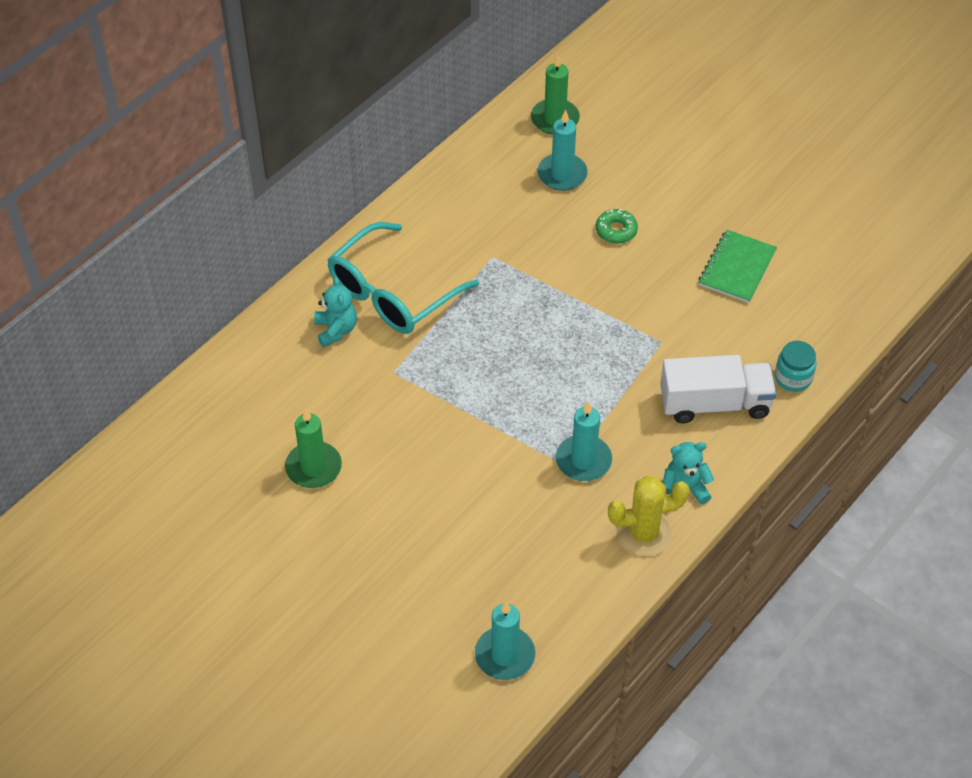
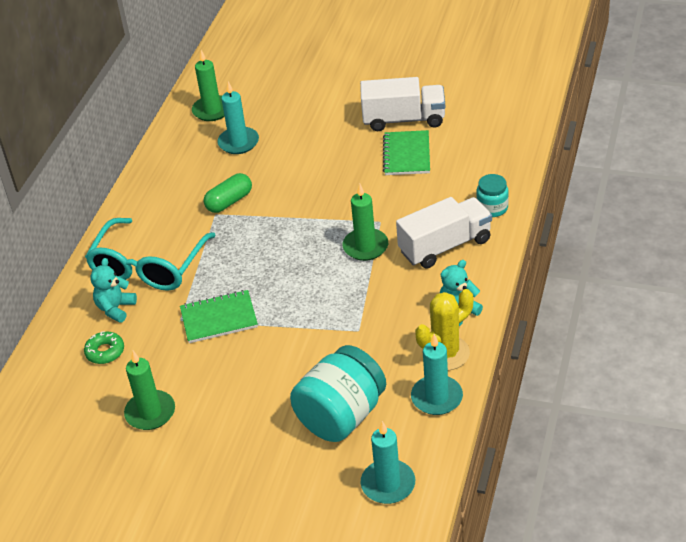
camera: 20 degrees left, 10 degrees down
turquoise teddy bear [314,277,357,347] -> turquoise teddy bear turned 120 degrees counterclockwise [90,258,137,323]
turquoise candle [556,401,612,481] -> turquoise candle moved to [411,334,463,415]
green donut [596,209,638,244] -> green donut moved to [84,331,124,364]
none -> green notebook [180,290,258,343]
none -> green capsule [204,173,252,213]
none -> turquoise jar [290,345,386,442]
none -> green candle [342,184,388,261]
none -> white truck [360,77,445,131]

